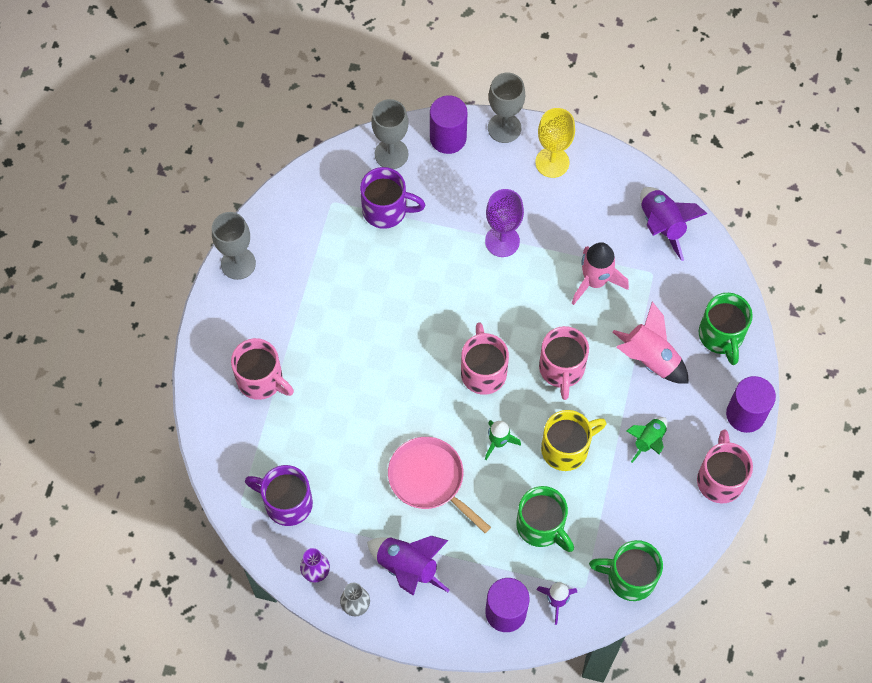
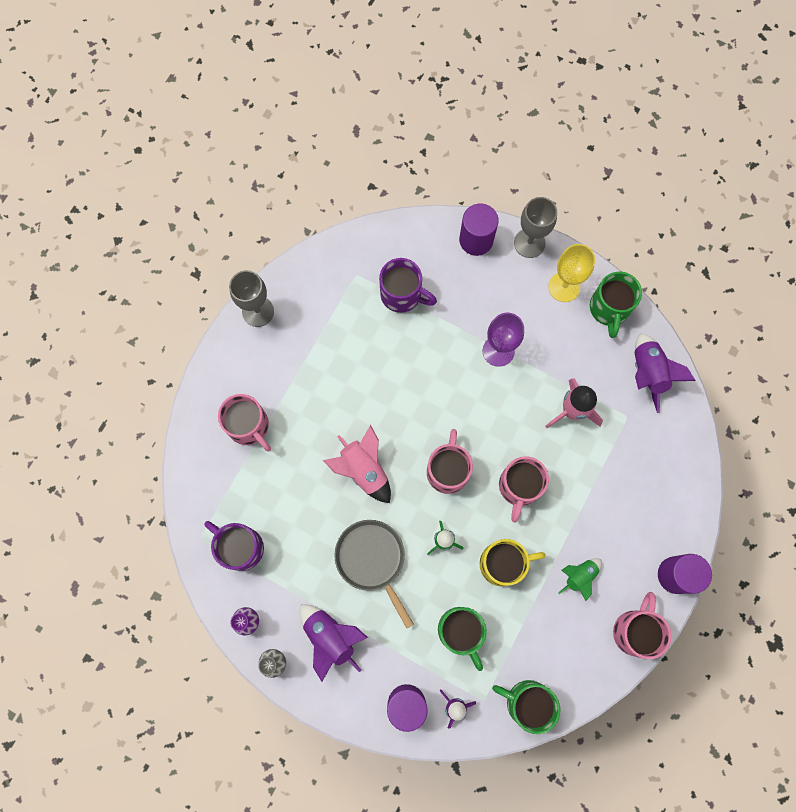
camera: 15 degrees right, 10 degrees up
grey goblet [371,99,408,169] -> none
pink pan [388,437,491,533] -> grey pan [334,520,414,628]
pink rocket [613,302,689,384] -> pink rocket moved to [323,425,391,503]
green mug [699,293,753,365] -> green mug moved to [590,272,642,338]

